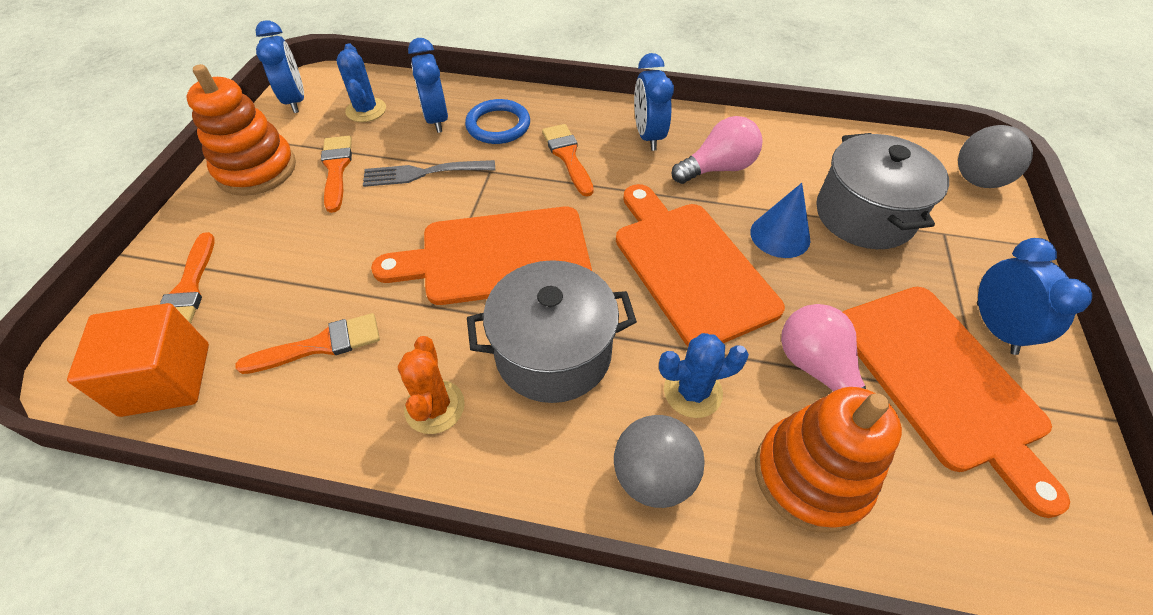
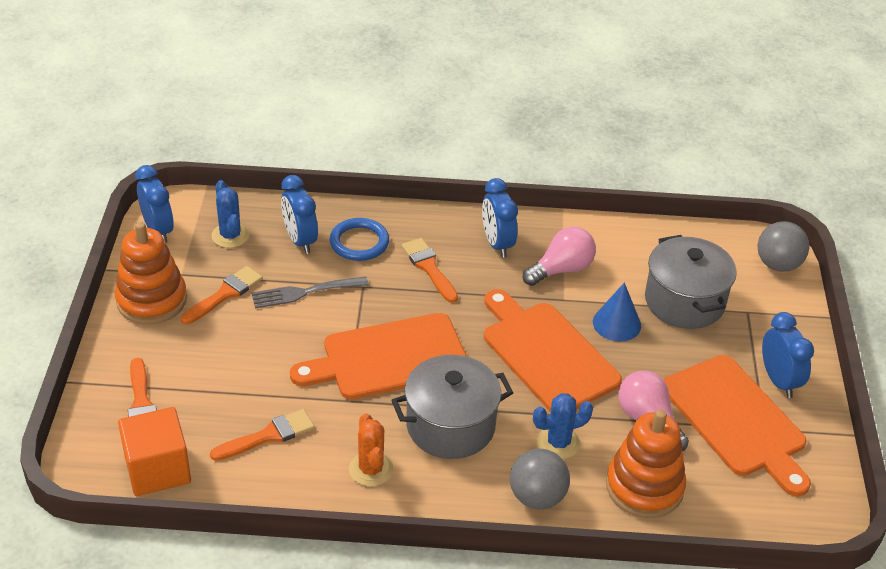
camera: 10 degrees left, 10 degrees down
orange brush [321,136,352,213] -> orange brush turned 60 degrees clockwise [181,266,263,325]

